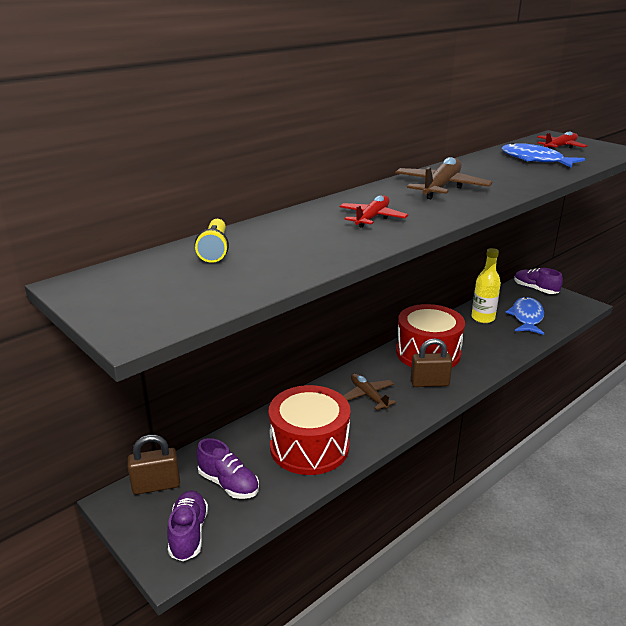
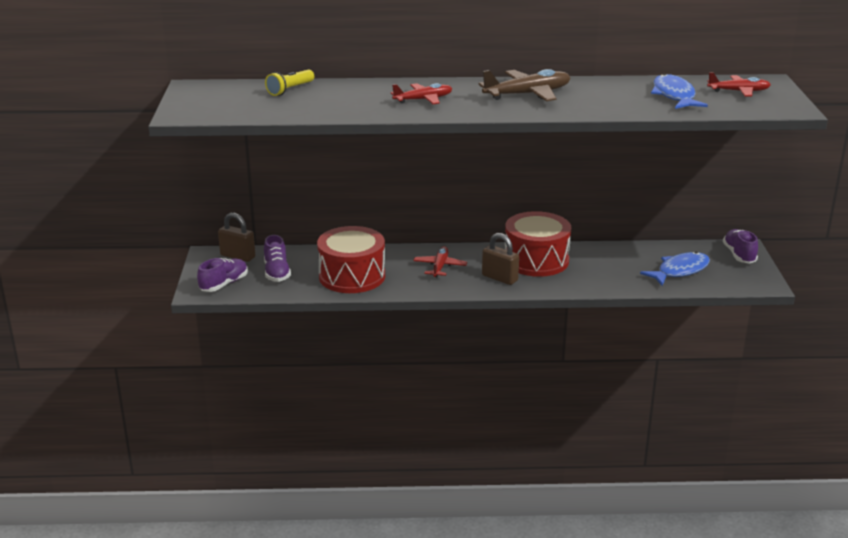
camera: 40 degrees right, 0 degrees up
brown plane [343,373,396,410] -> red plane [413,246,467,277]
yellow bottle [471,248,501,323] -> none

